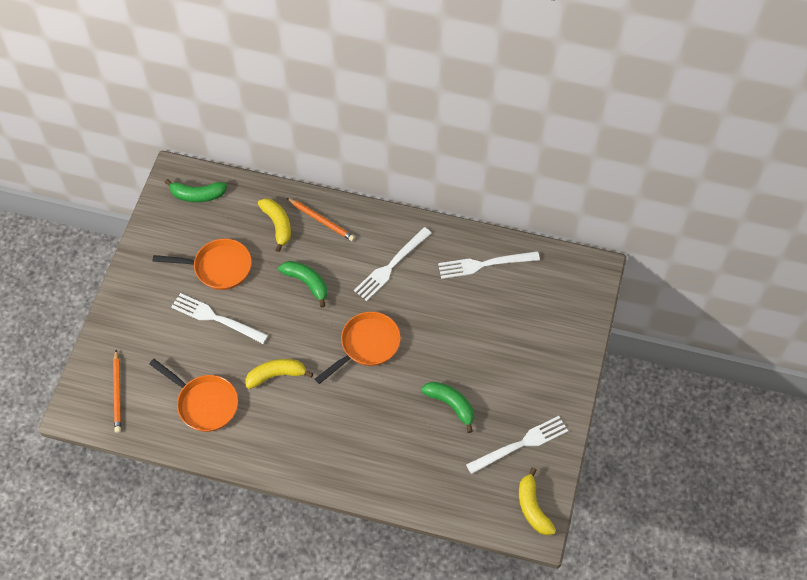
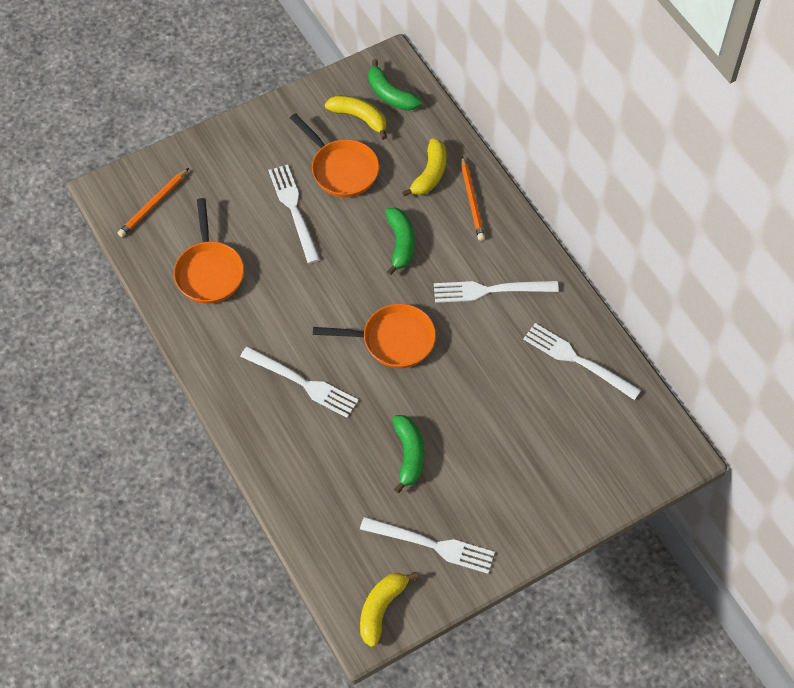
camera: 45 degrees right, 0 degrees up
yellow banana [245,359,313,389] -> yellow banana moved to [325,95,387,140]
none -> white fork [240,346,359,418]

